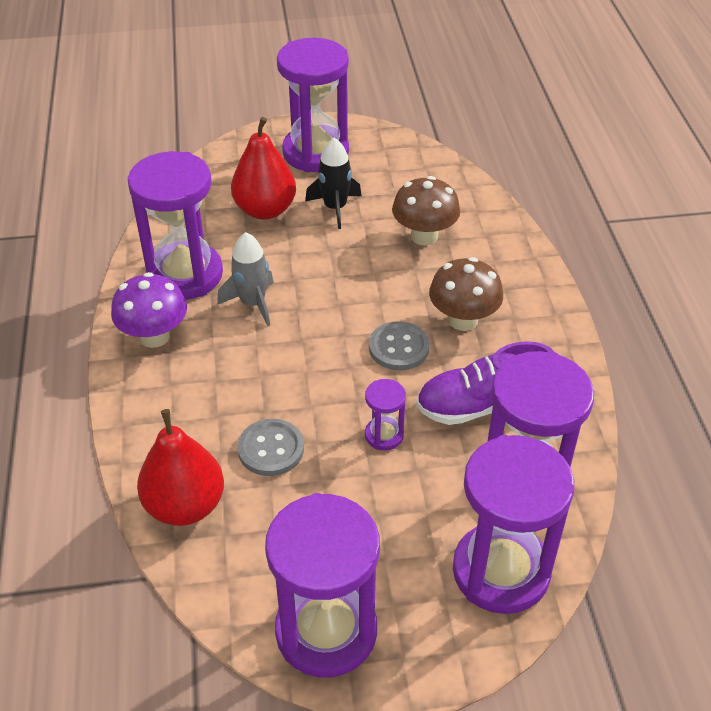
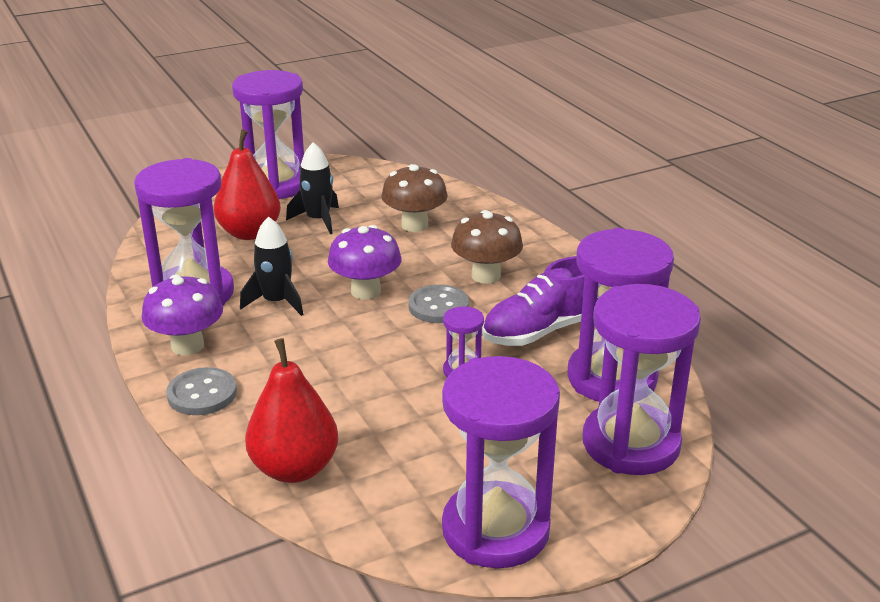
camera: 20 degrees left, 15 degrees down
grey rocket [217,232,274,326] -> black rocket [240,216,303,316]
grey button [237,419,304,476] -> grey button moved to [166,367,237,415]
none -> purple mushroom [328,225,401,300]

